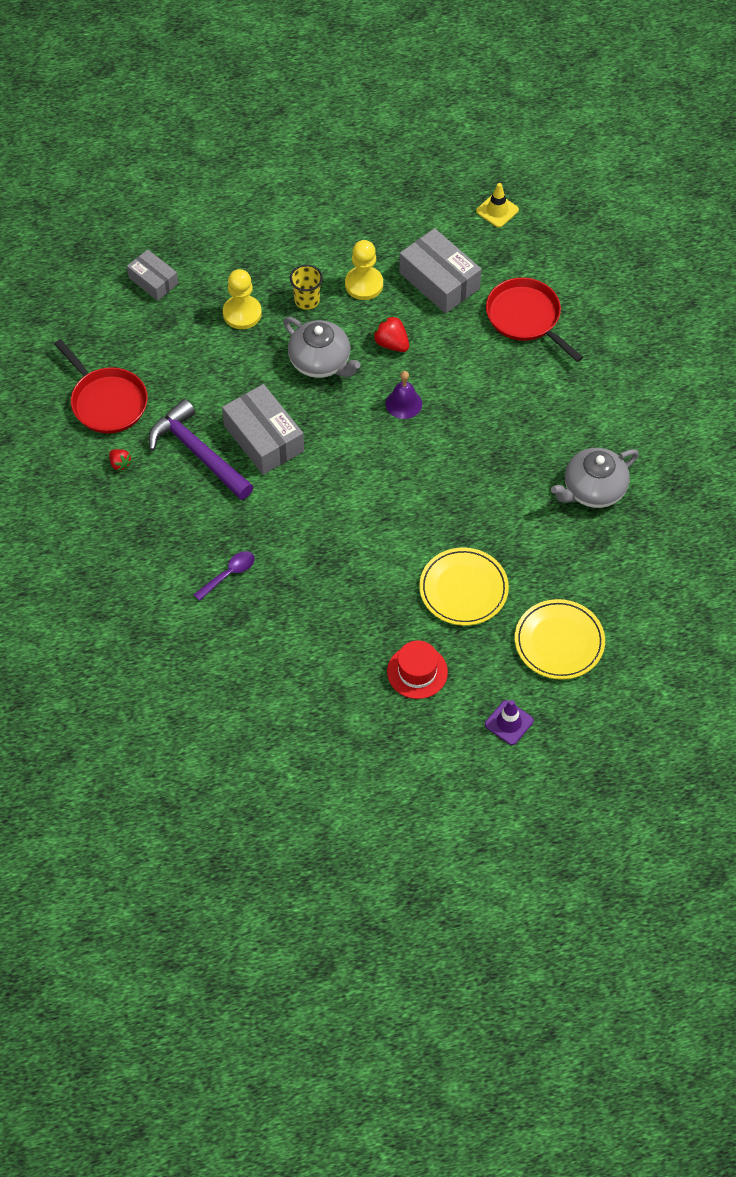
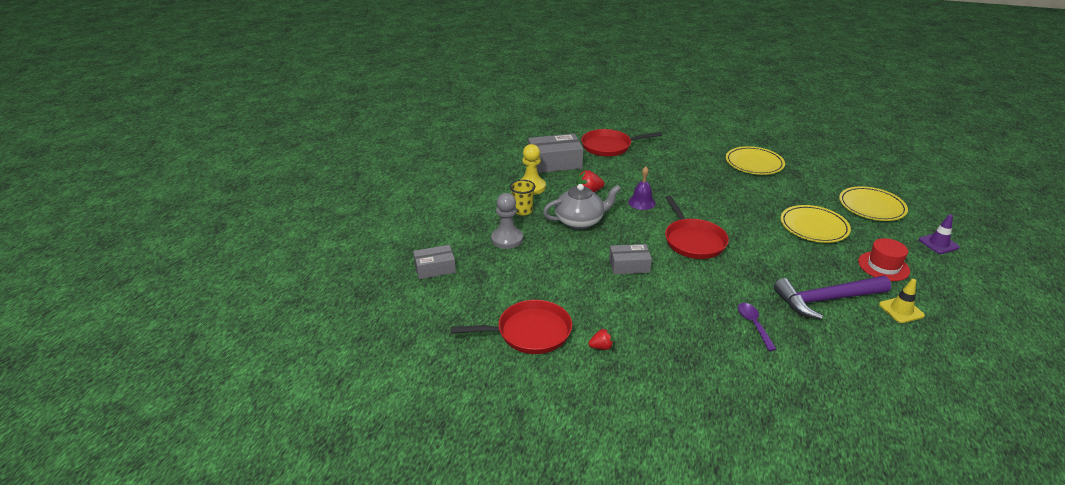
camera: 60 degrees left, 25 degrees down
purple hammer [148,399,254,500] -> purple hammer moved to [774,276,891,320]
grey box [222,384,304,475] -> grey box [609,244,652,274], size x0.61
yellow pawn [223,269,262,329] -> grey pawn [491,193,523,249]
yellow traffic cone [476,183,519,228] -> yellow traffic cone moved to [879,279,925,323]
grey teapot [551,448,639,508] -> yellow plate [726,146,785,175]
none -> red pan [665,195,729,259]

